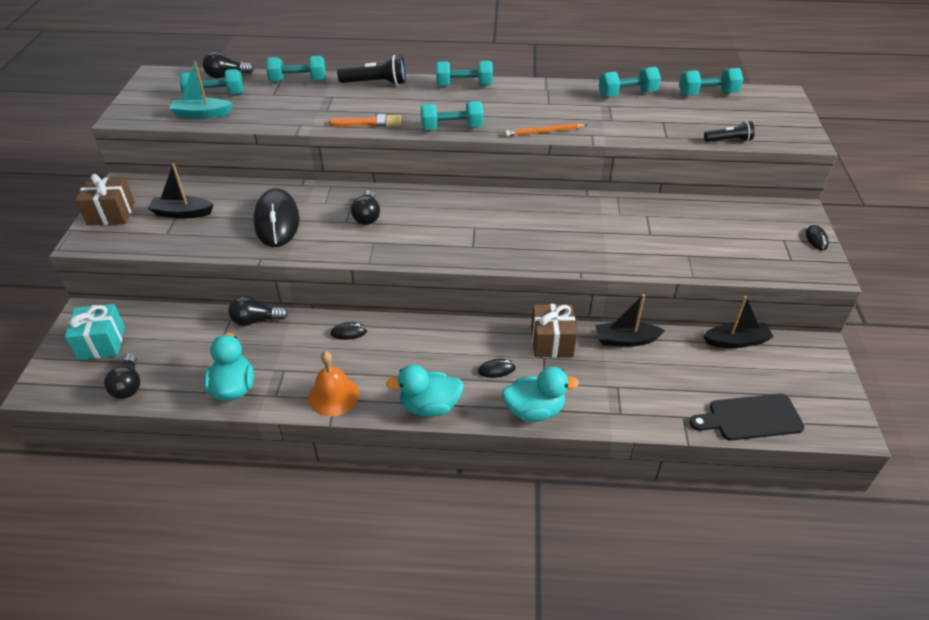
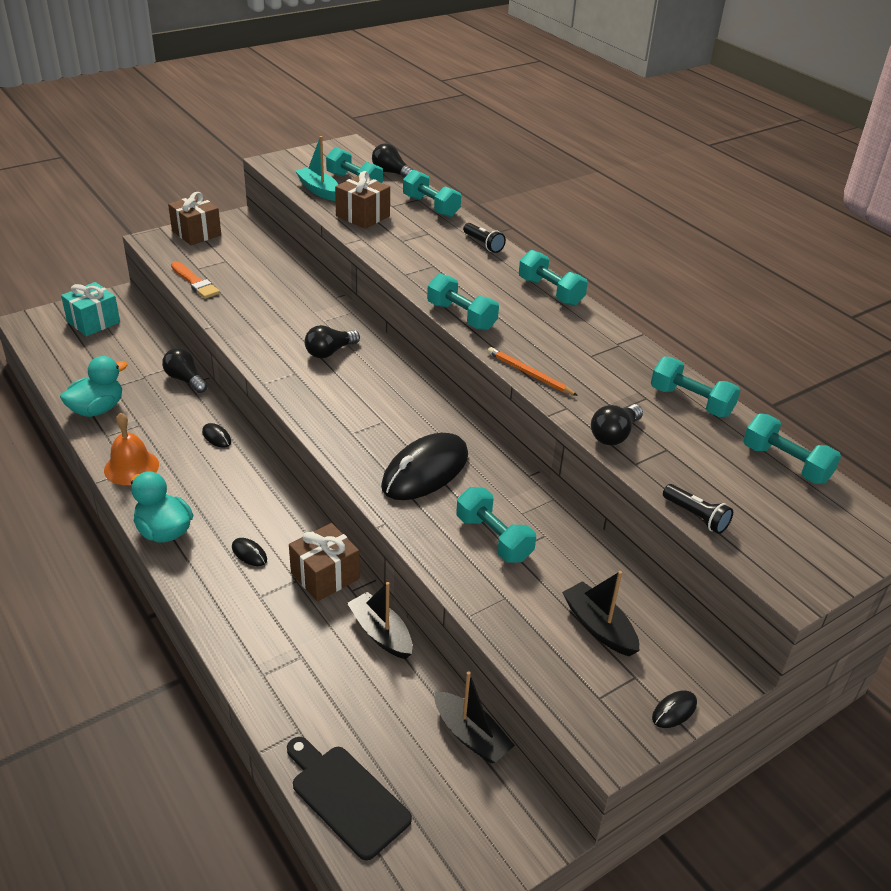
camera: 50 degrees right, 5 degrees down
black light bulb [104,353,140,399] -> black light bulb moved to [591,404,643,445]
black boat [148,164,214,219] -> black boat moved to [562,571,639,656]
black mouse [253,188,300,247] -> black mouse moved to [381,433,468,500]
orange brush [329,114,401,127] -> orange brush moved to [171,261,220,299]
black flashlight [337,55,406,85] -> black flashlight [463,223,506,253], size x0.63
turquoise duck [502,367,579,422] -> none
none -> brown gift [335,171,390,229]
none -> turquoise dumbbell [456,487,536,563]

